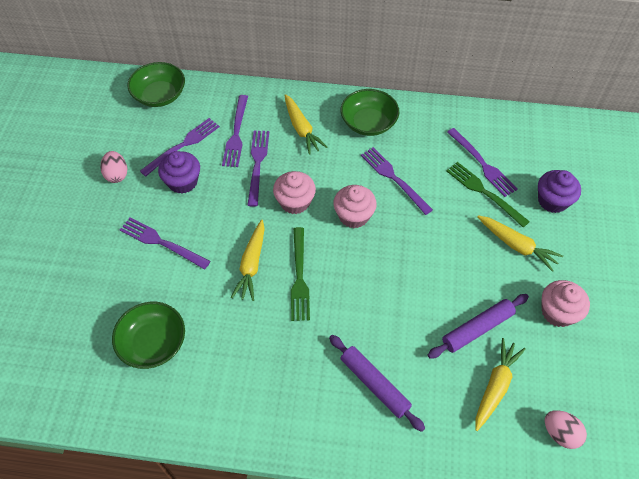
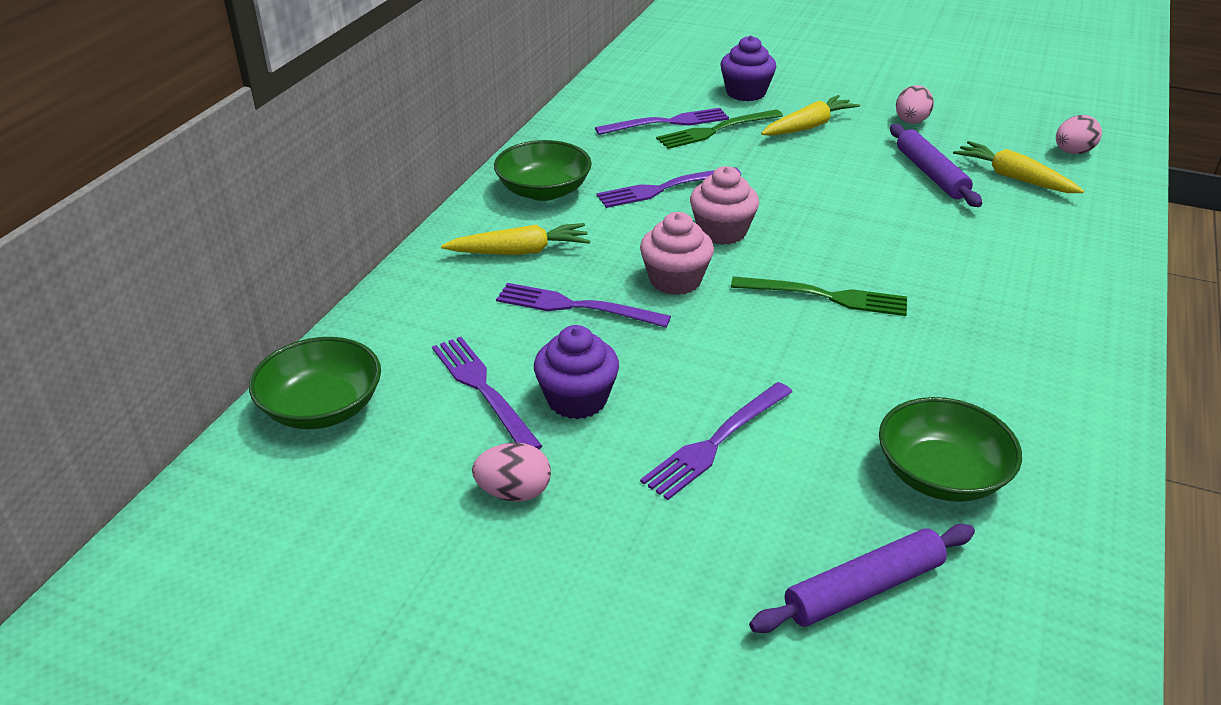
camera: 75 degrees left, 20 degrees down
purple fork [222,95,248,167] -> none
yellow carrot [231,220,265,301] -> none
purple rolling pin [329,335,425,432] -> purple rolling pin moved to [749,524,975,633]
pink cupcake [541,280,590,327] -> pink egg [896,85,934,124]

